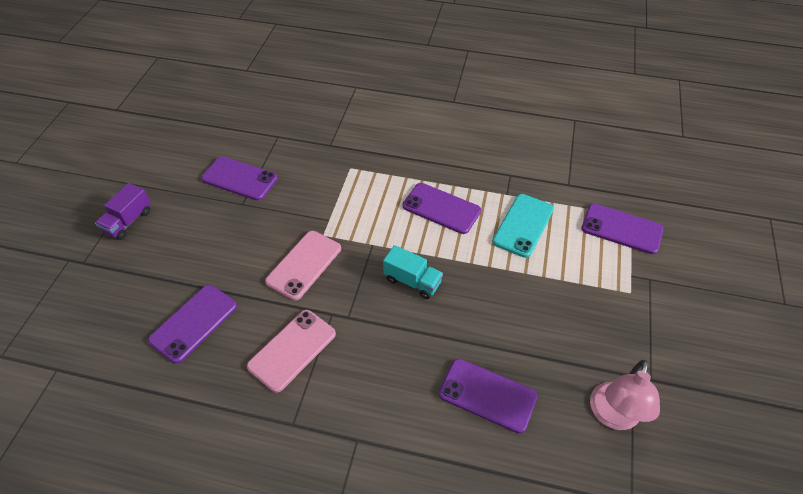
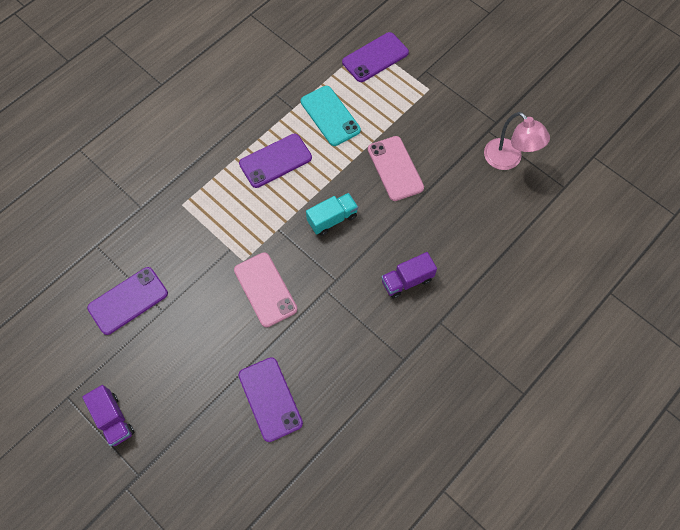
camera: 60 degrees left, 15 degrees up
pink phone [247,310,336,393] -> pink phone moved to [368,136,424,201]
purple phone [439,359,538,433] -> none
none -> purple truck [381,252,437,299]

